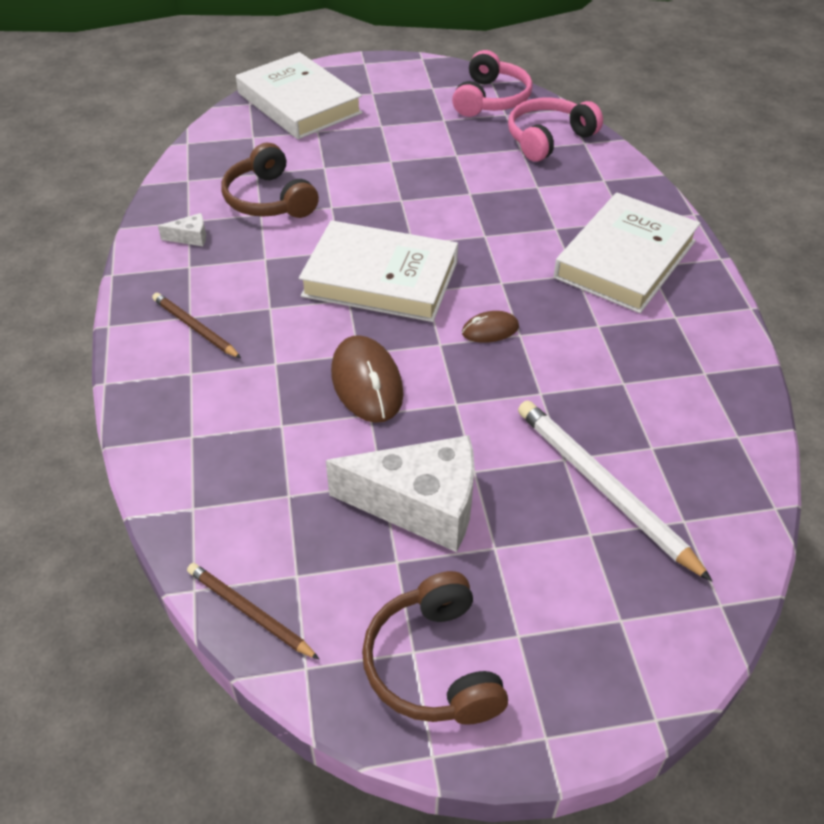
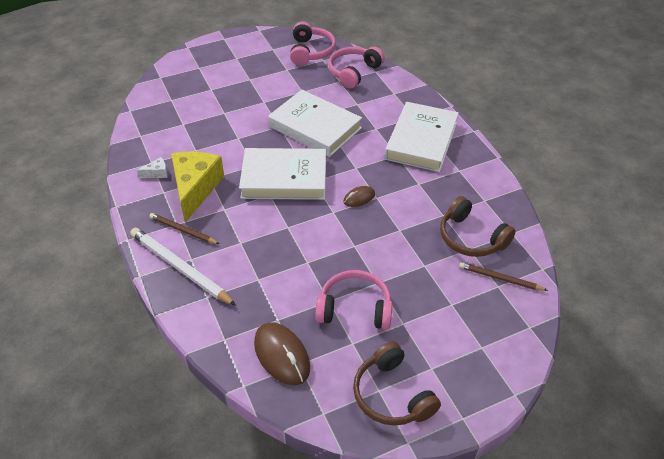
camera: 15 degrees left, 0 degrees up
brown pencil [187,563,320,660] -> brown pencil moved to [459,262,548,291]
brown headphones [221,143,319,218] -> brown headphones moved to [440,196,516,257]
white book [236,52,363,139] -> white book moved to [268,90,362,157]
white cheese [326,435,474,552] -> pink headphones [315,270,392,329]
brown mouse [331,335,403,423] -> brown mouse moved to [254,322,310,385]
white pencil [518,400,713,582] -> white pencil moved to [130,228,236,306]
none -> yellow cheese [171,152,225,223]

